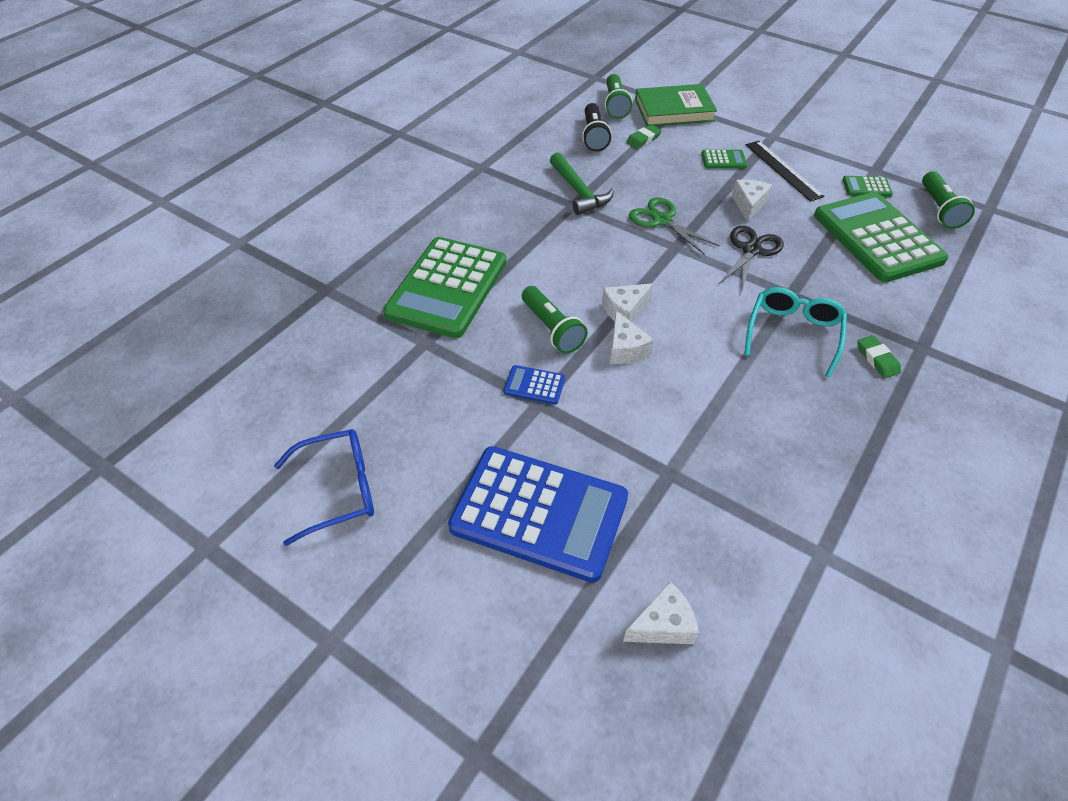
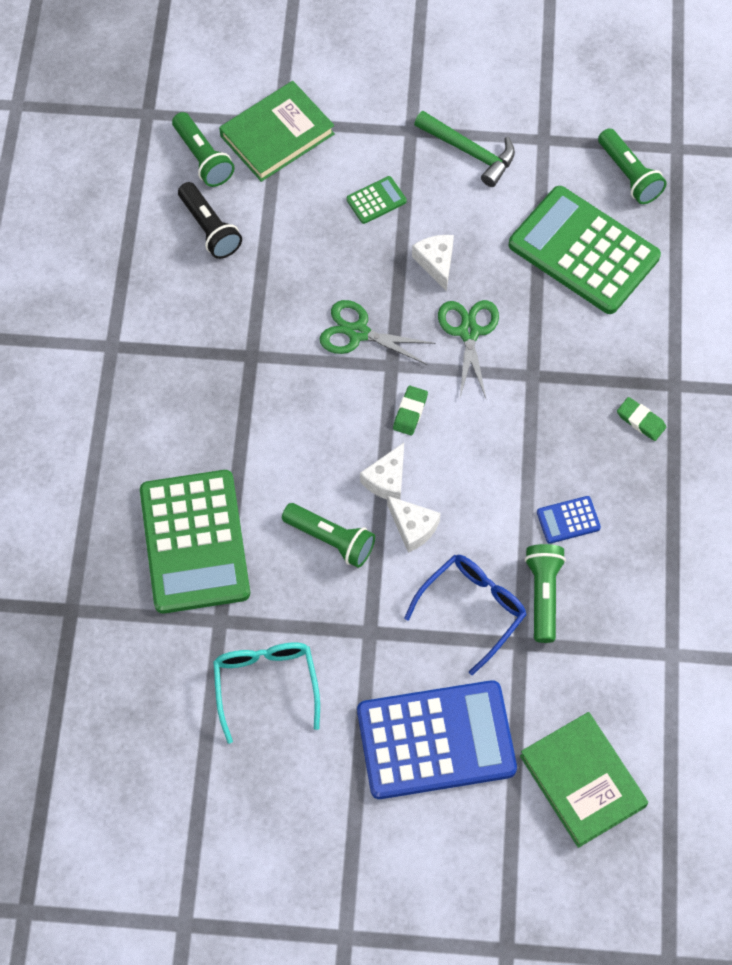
camera: 30 degrees left, 15 degrees up
blue glasses [274,429,374,546] -> blue glasses moved to [404,555,527,675]
blue calculator [504,365,565,405] -> blue calculator moved to [537,496,601,544]
green hammer [550,153,614,215] -> green hammer moved to [414,111,515,187]
white cheese [623,582,699,644] -> green book [520,712,648,848]
green eraser [626,125,662,149] -> green eraser moved to [393,386,428,435]
black scissors [718,226,784,293] -> green scissors [438,300,499,398]
turquoise glasses [744,287,847,378] -> turquoise glasses moved to [213,643,320,744]
black ruler [746,141,825,201] -> none
green calculator [843,176,893,197] -> none
none -> green flashlight [525,544,566,643]

